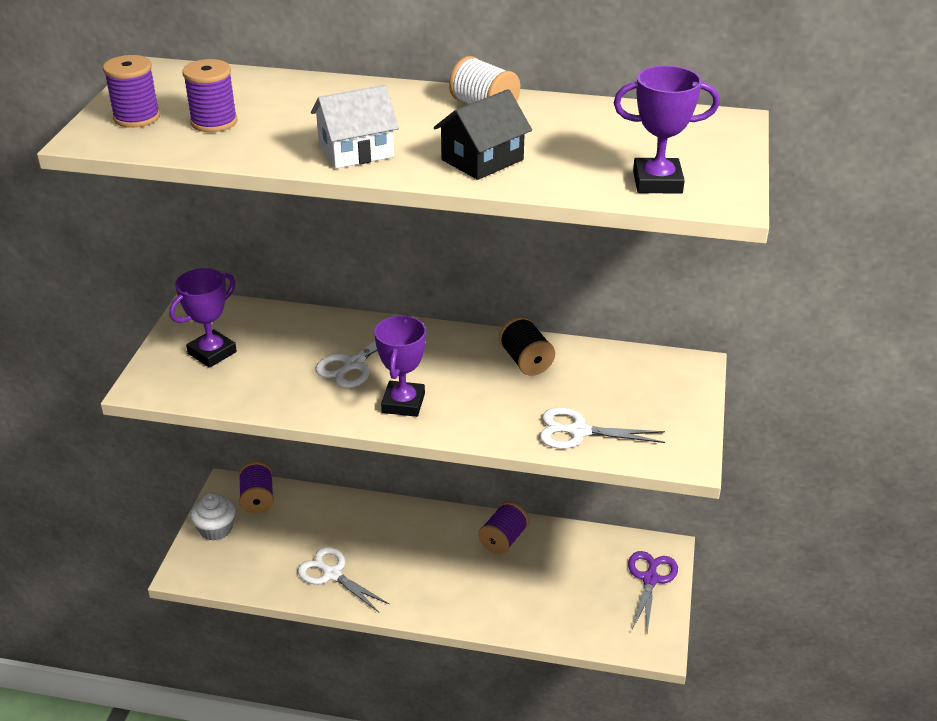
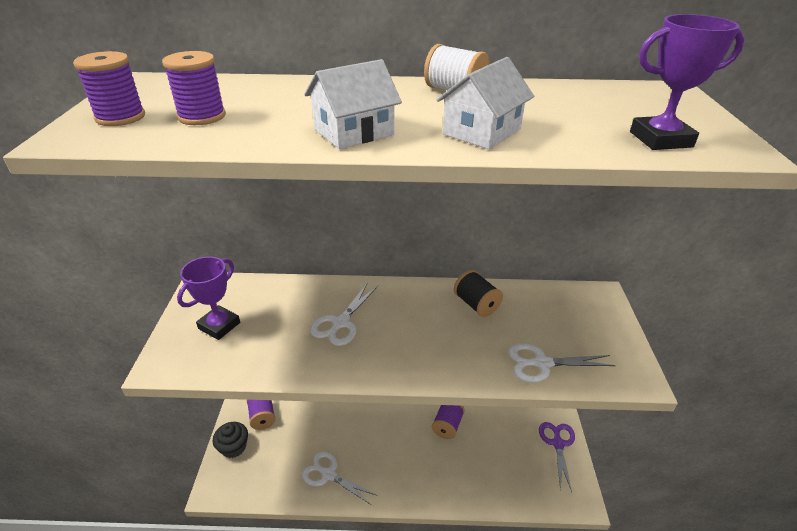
camera: 10 degrees left, 0 degrees up
white cupcake [190,493,236,541] -> black cupcake [213,422,248,458]
purple trophy [374,315,426,417] -> none
black house [434,89,532,180] -> white house [437,57,534,149]

